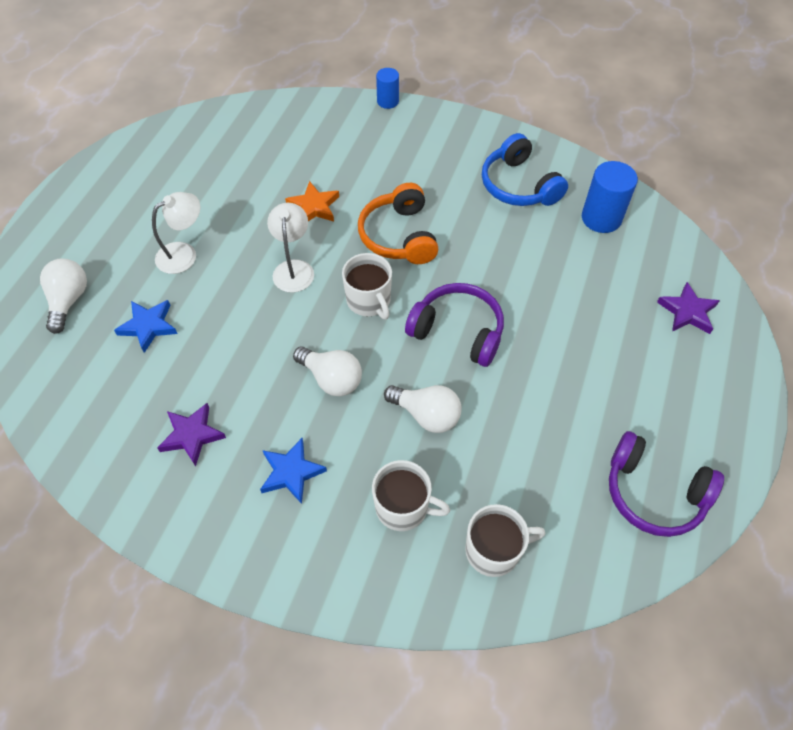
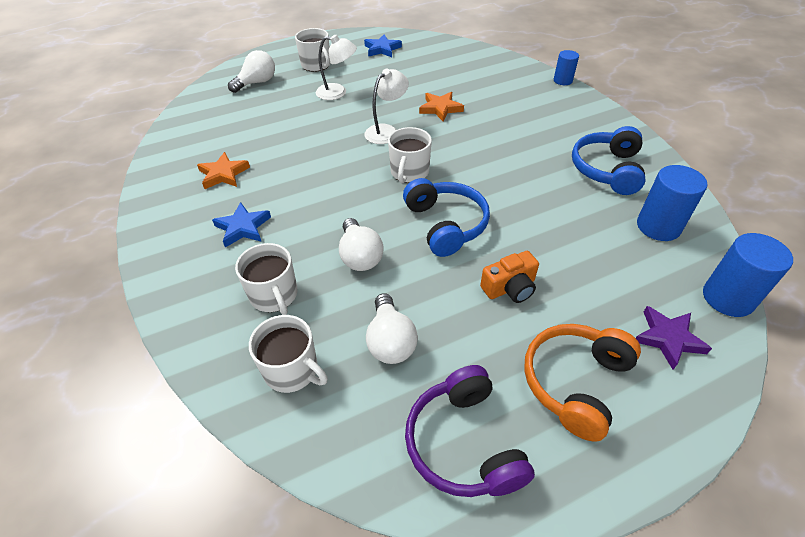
camera: 45 degrees right, 10 degrees down
blue star [114,300,177,353] -> blue star moved to [364,34,402,57]
purple star [157,403,226,466] -> orange star [197,152,250,189]
white light bulb [293,346,362,396] -> white light bulb moved to [366,293,418,364]
orange headphones [358,183,438,264] -> orange headphones moved to [524,324,641,442]
purple headphones [405,283,504,367] -> blue headphones [403,178,490,257]
none -> white mug [295,28,331,72]
none -> orange camera [480,251,539,303]
none -> blue cylinder [703,233,793,317]

